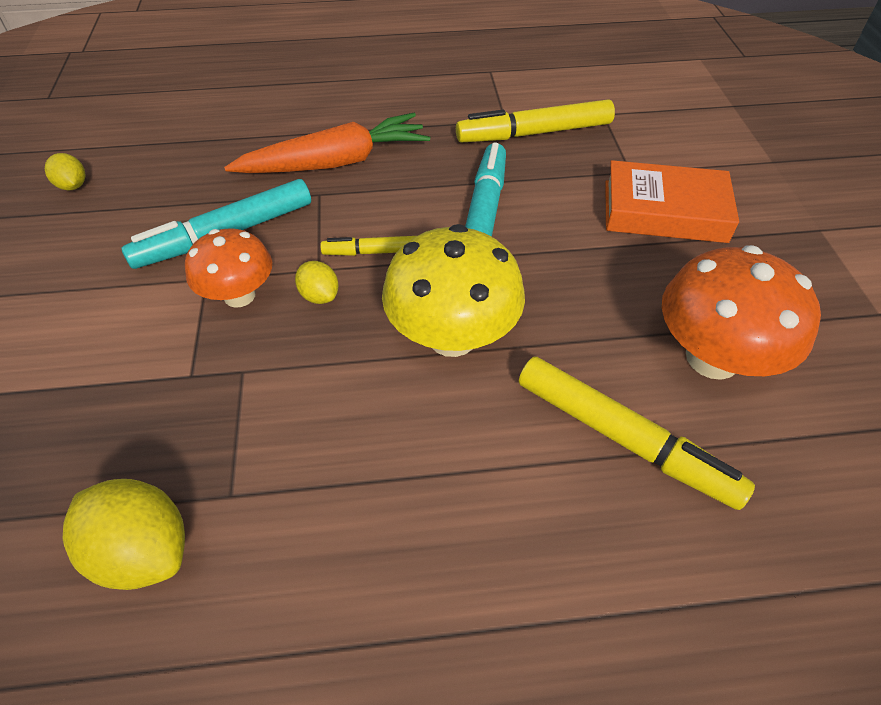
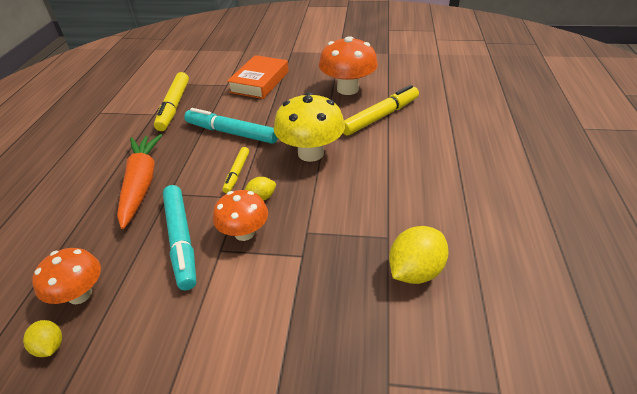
camera: 75 degrees left, 10 degrees down
yellow lemon [45,153,85,190] -> yellow lemon turned 75 degrees clockwise [23,320,62,357]
none -> orange mushroom [32,248,101,304]

